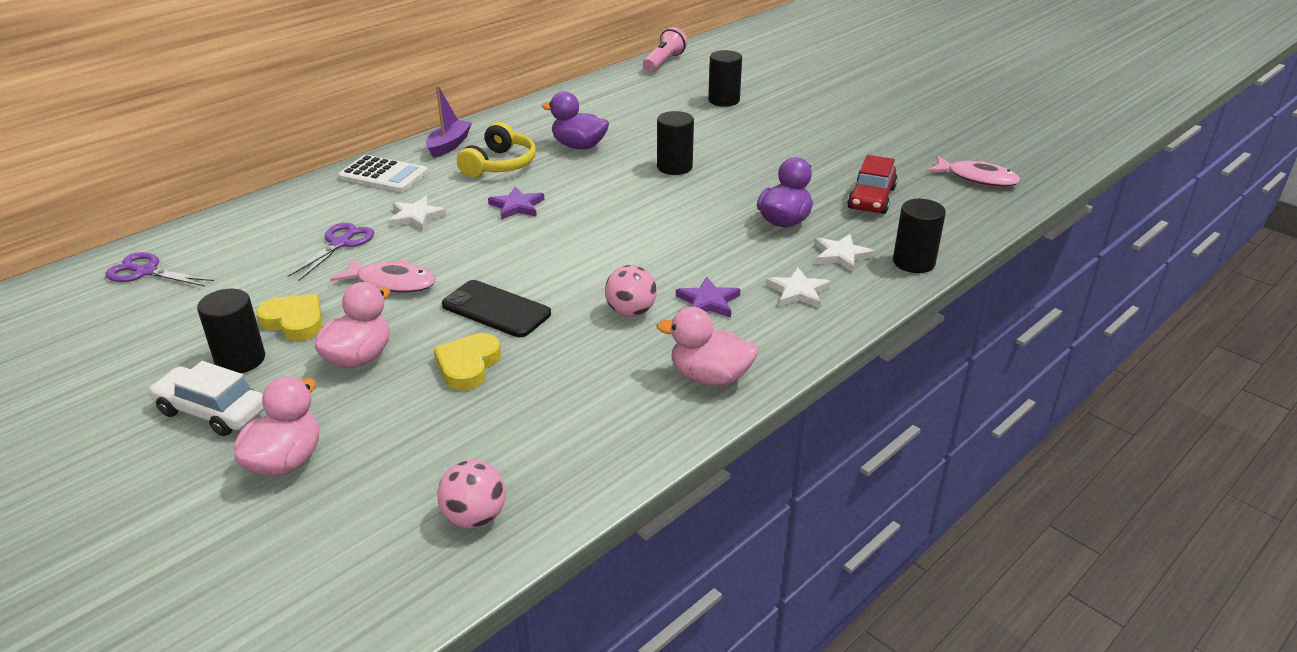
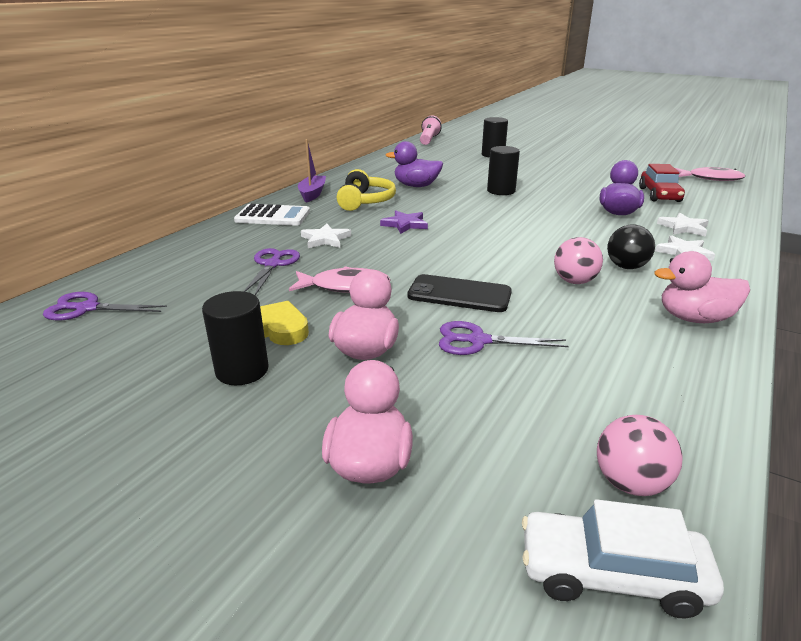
camera: 15 degrees left, 5 degrees down
white car [149,361,264,436] -> white car moved to [522,499,724,618]
yellow heart [434,333,501,391] -> purple scissors [439,321,569,355]
purple star [676,277,740,318] -> black ball [607,224,655,269]
black cylinder [893,199,946,273] -> none

